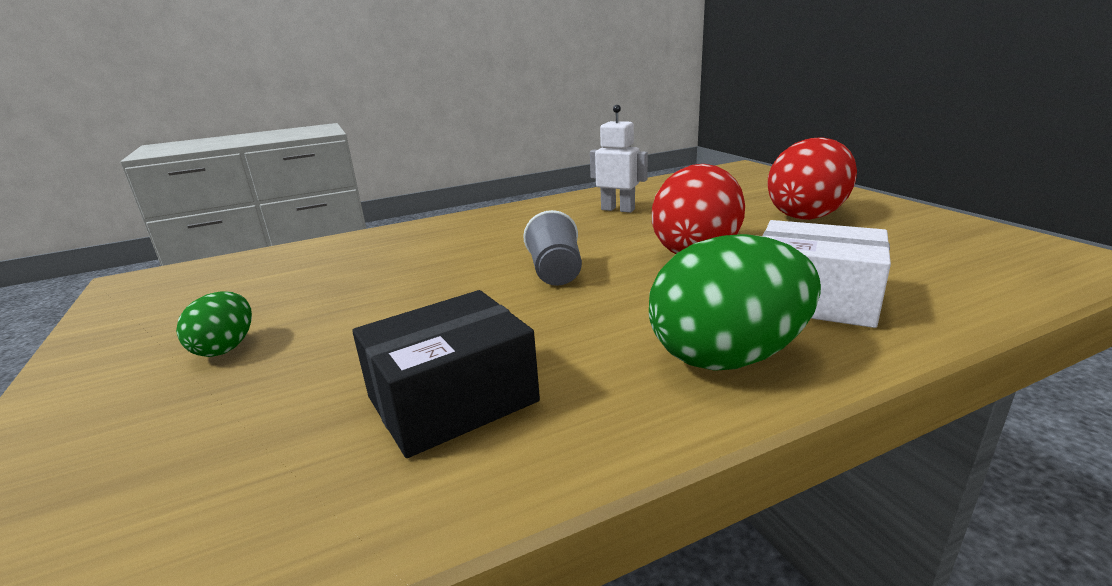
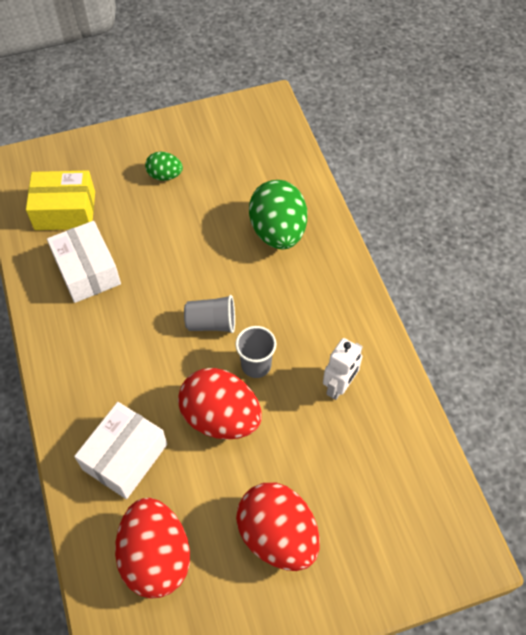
camera: 95 degrees right, 35 degrees up
black box [352,290,540,458] -> white box [47,221,121,303]
green egg [649,234,821,371] -> green egg moved to [249,180,307,249]
none -> yellow box [26,170,95,230]
none -> red egg [115,498,190,599]
none -> grey cup [235,326,276,378]

